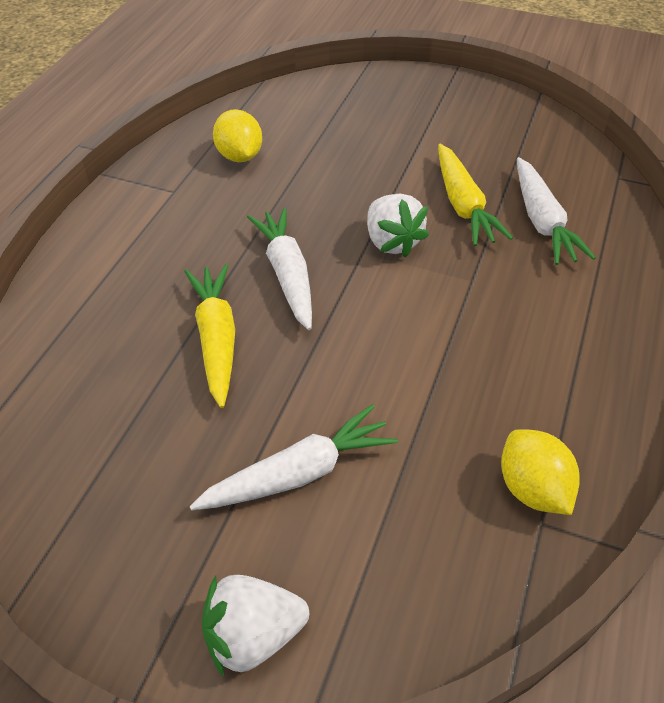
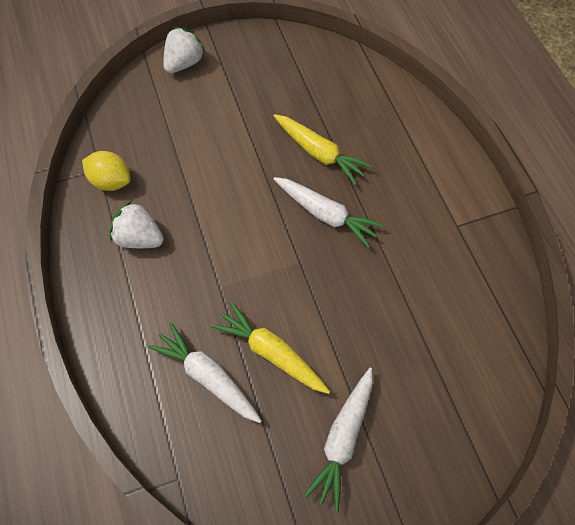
camera: 140 degrees right, 15 degrees up
white carrot [190,404,398,511] -> white carrot moved to [303,368,373,512]
yellow lemon [213,109,262,162] -> none
white strawberry [367,194,429,258] -> white strawberry moved to [109,200,163,248]

